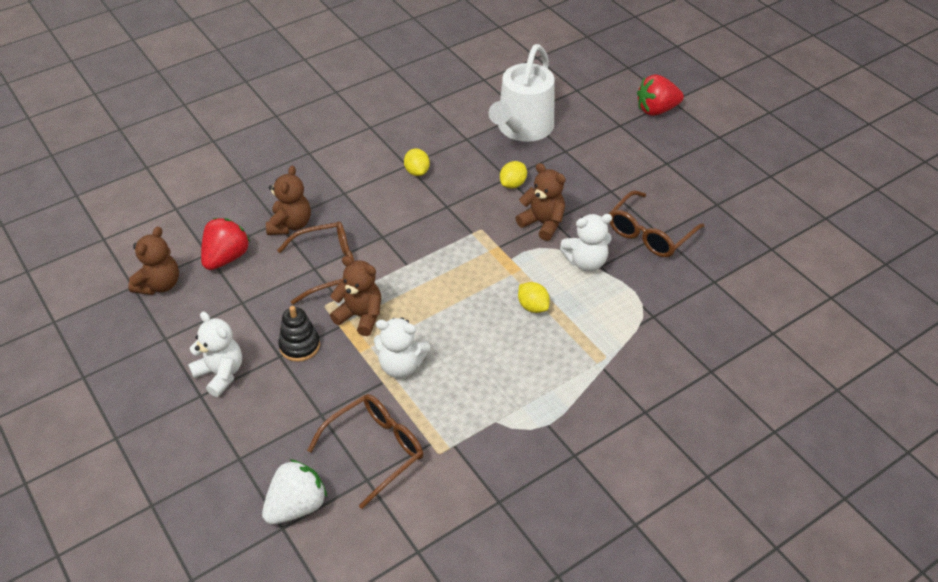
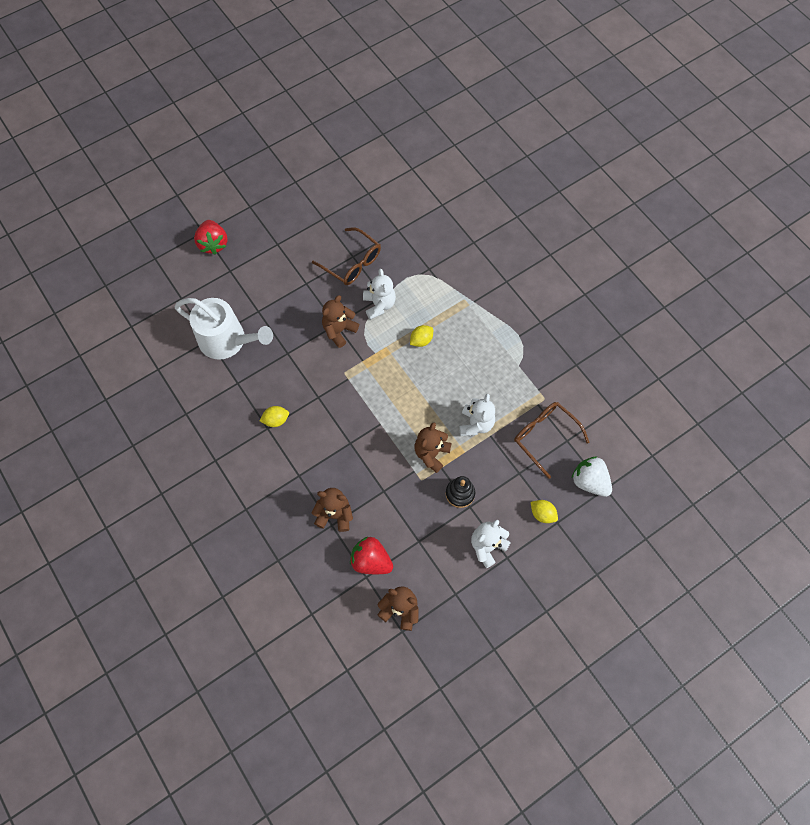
camera: 90 degrees left, 20 degrees up
brown glasses [277,222,354,305] -> none
yellow lemon [500,161,527,189] -> yellow lemon moved to [531,500,558,523]

